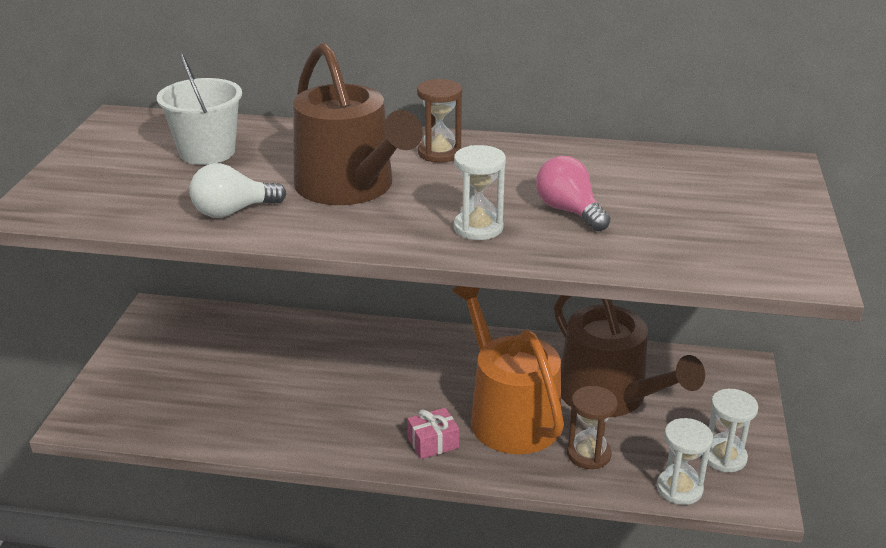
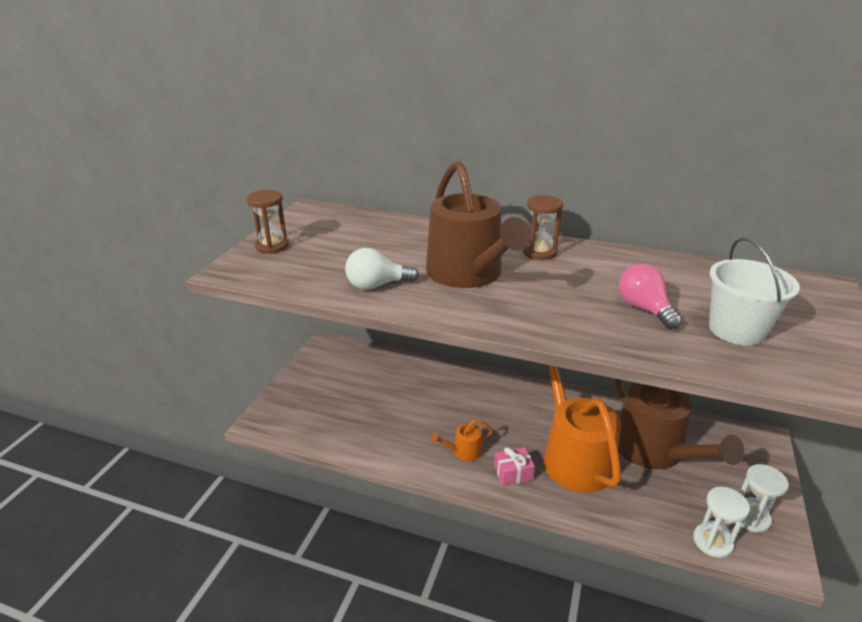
camera: 10 degrees right, 0 degrees up
white bucket [157,52,242,165] -> white bucket moved to [709,237,800,346]
white hourglass [454,145,506,240] -> none
brown hourglass [567,386,617,469] -> brown hourglass moved to [247,190,289,254]
none -> orange watering can [431,419,493,461]

